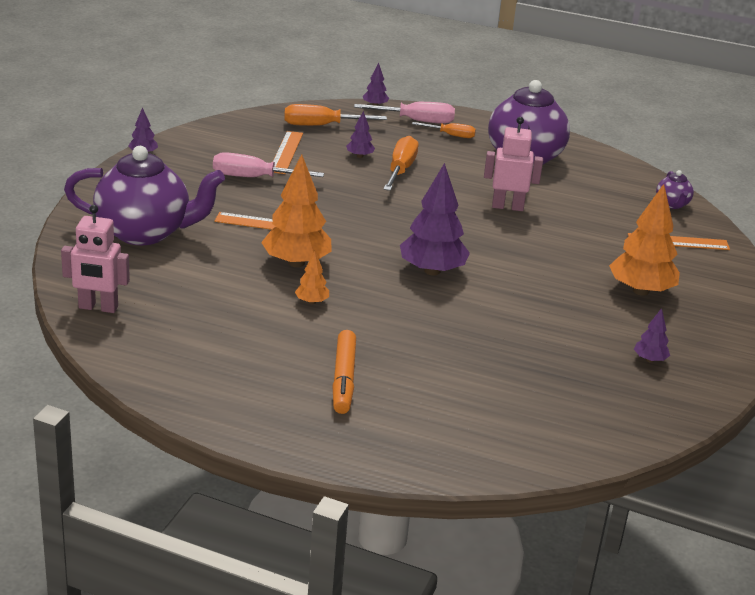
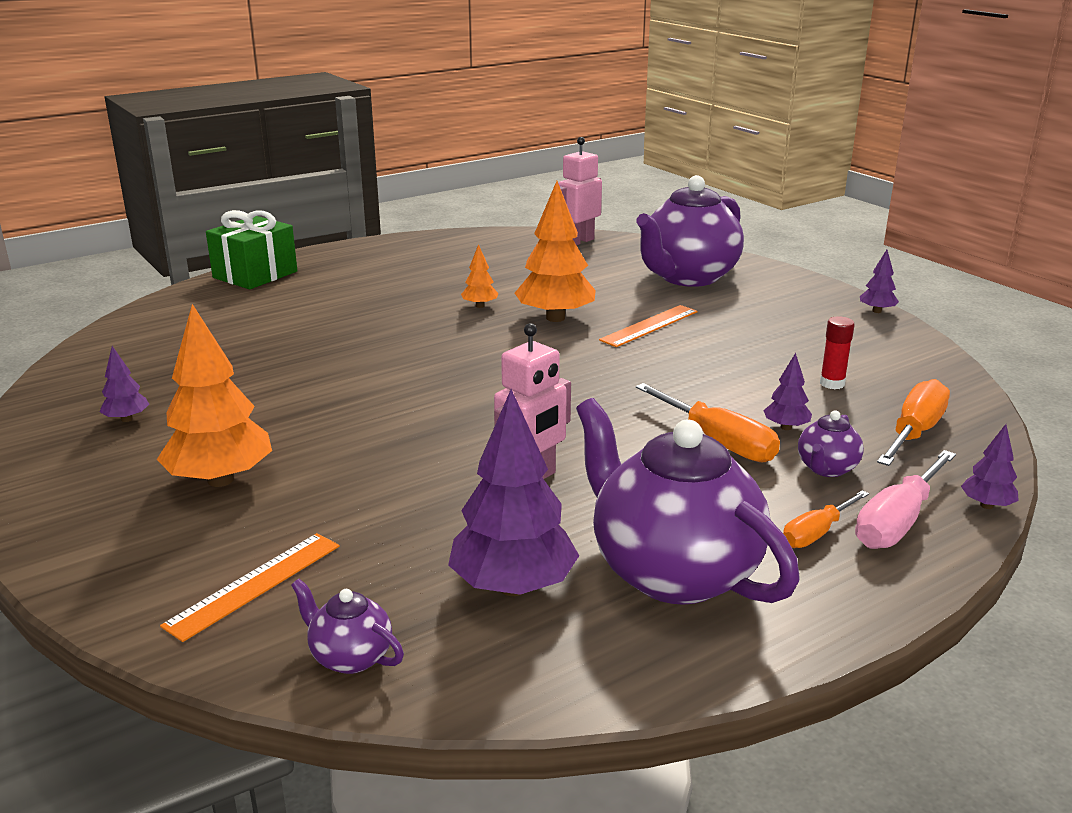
camera: 130 degrees right, 5 degrees down
pink screwdriver [213,152,324,177] -> none
orange ruler [273,131,303,174] -> red glue stick [820,316,855,389]
orange marker [332,330,356,414] -> none
purple tree [400,163,470,276] -> purple tree moved to [448,389,579,596]
none -> green gift [206,210,297,289]
none -> purple teapot [798,410,864,477]

